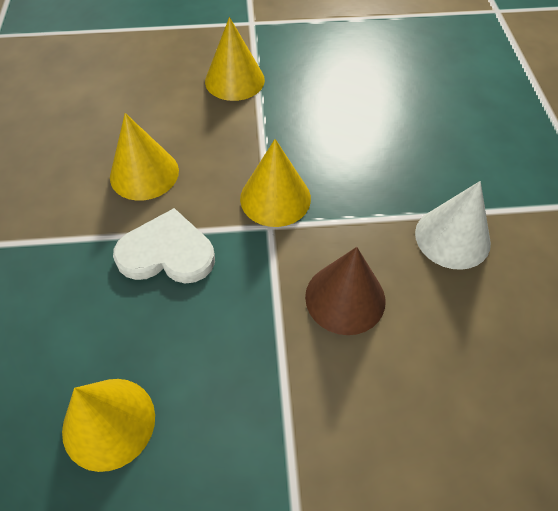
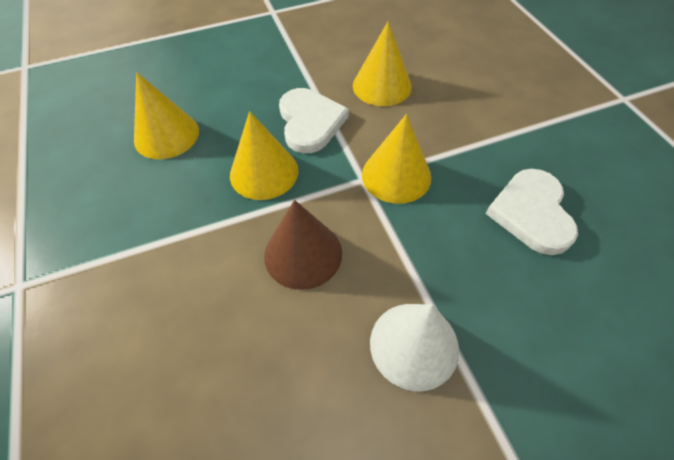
camera: 75 degrees right, 0 degrees up
yellow cone [205,17,265,101] -> yellow cone moved to [230,111,298,200]
none -> white heart [486,169,578,255]

